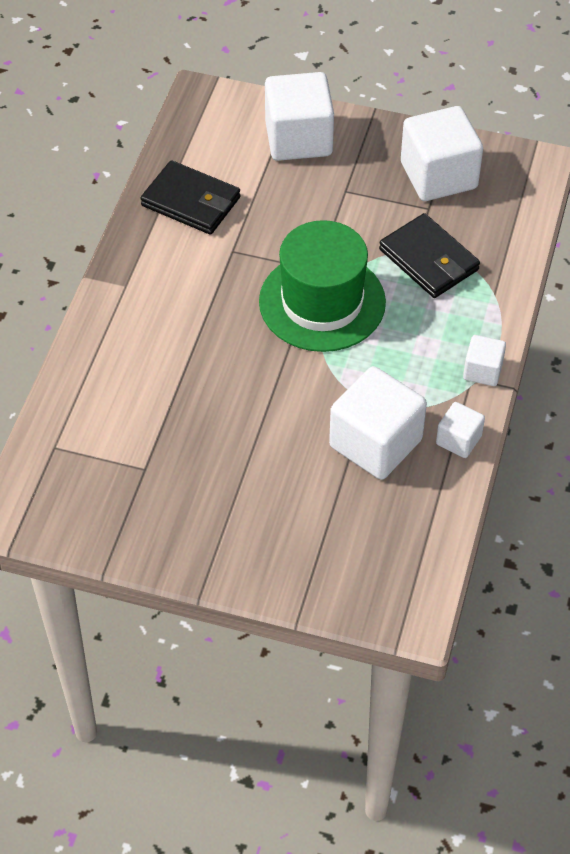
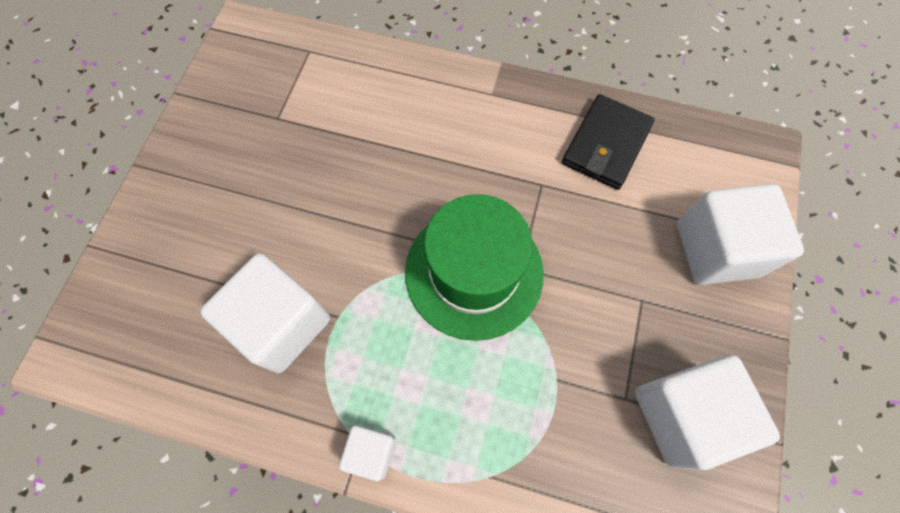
camera: 90 degrees right, 15 degrees up
black wallet [379,213,480,298] -> none
white cube [436,402,485,458] -> none

